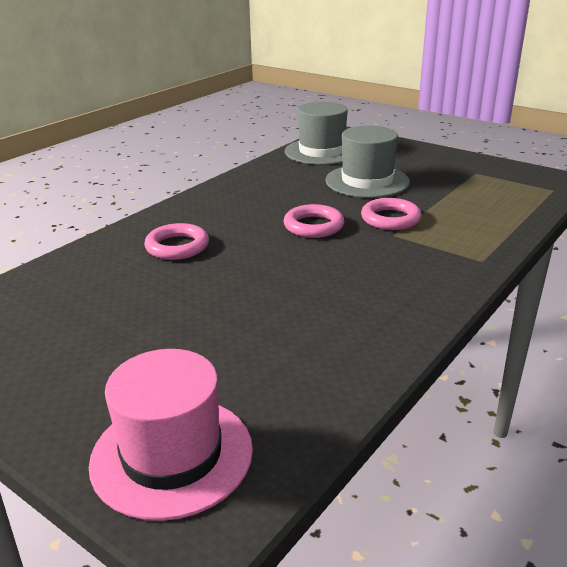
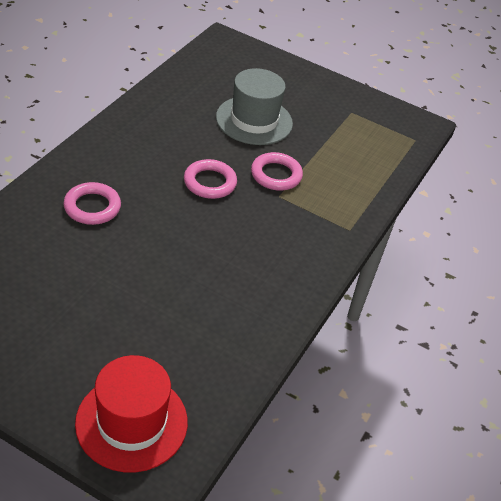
camera: 15 degrees left, 15 degrees up
pink hat [89,349,253,521] -> red hat [75,355,188,472]
grey hat [285,102,348,165] -> none

